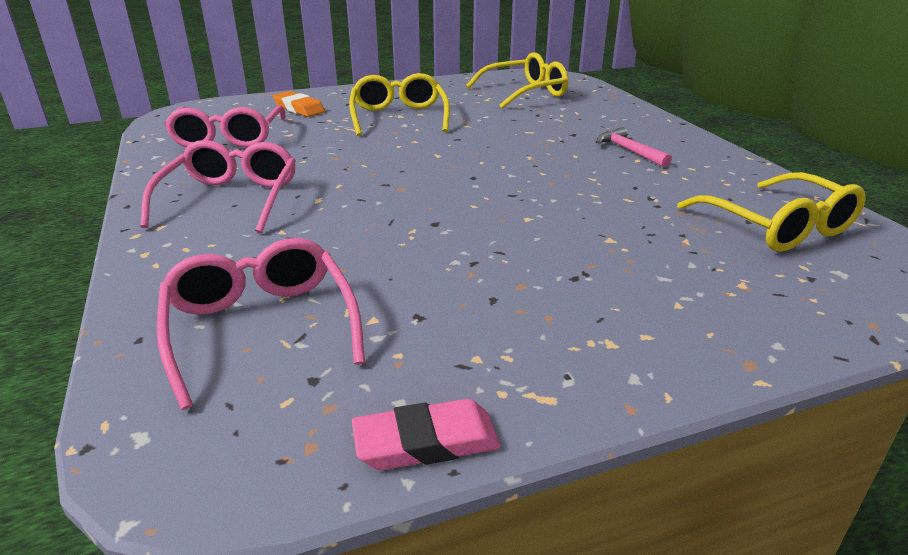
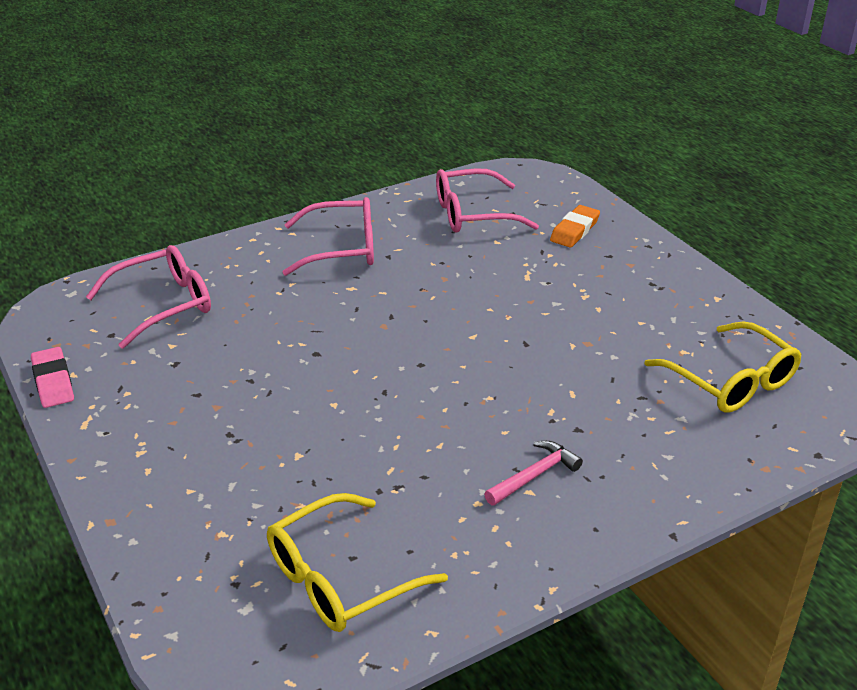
camera: 80 degrees right, 5 degrees up
yellow glasses [349,73,450,136] -> none

